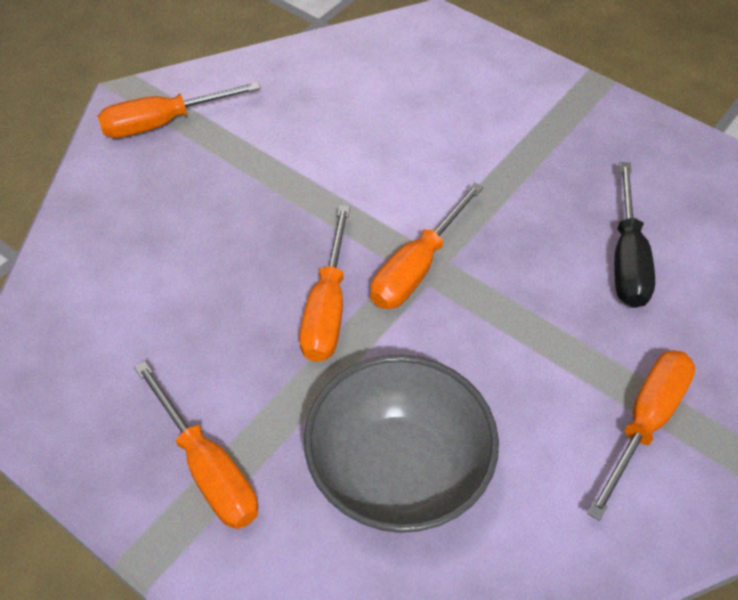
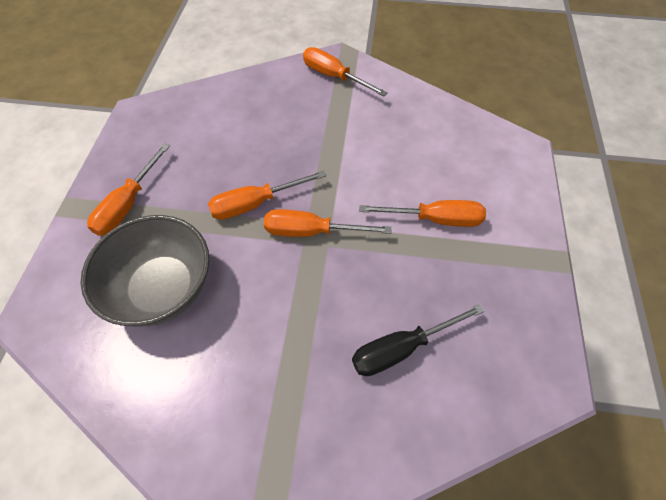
camera: 60 degrees right, 5 degrees up
orange screwdriver [587,350,695,521] -> orange screwdriver moved to [359,200,486,227]

